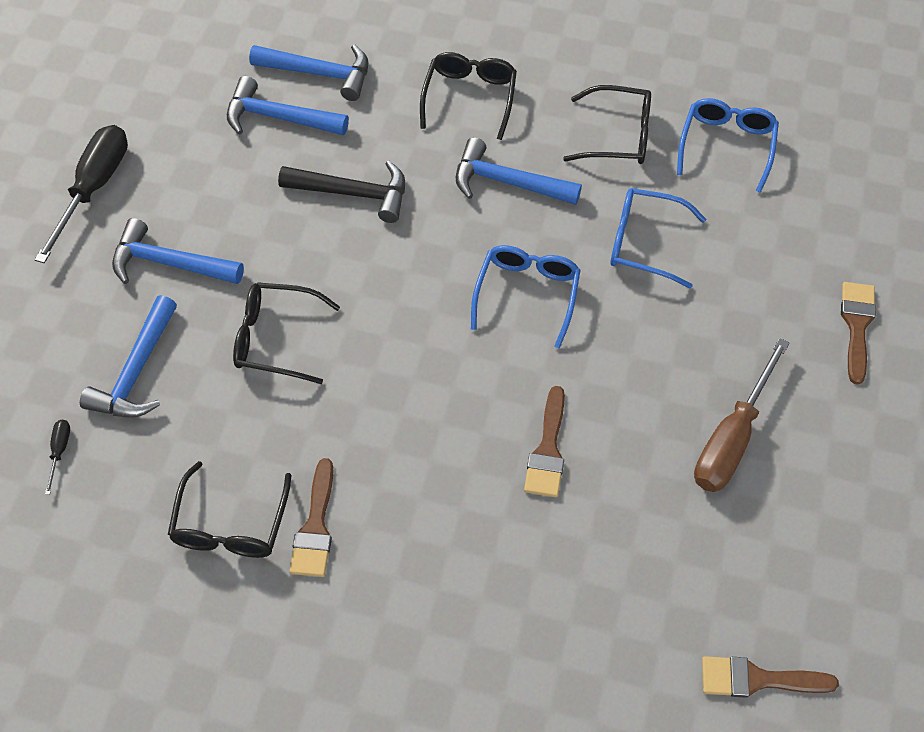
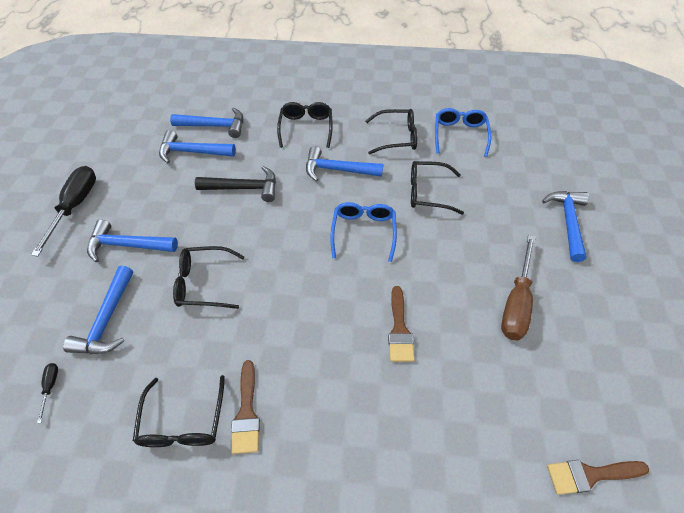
camera: 10 degrees left, 5 degrees down
blue glasses [610,188,706,289] -> black glasses [411,161,464,215]
brown brush [841,282,876,385] -> blue hammer [542,191,589,262]

